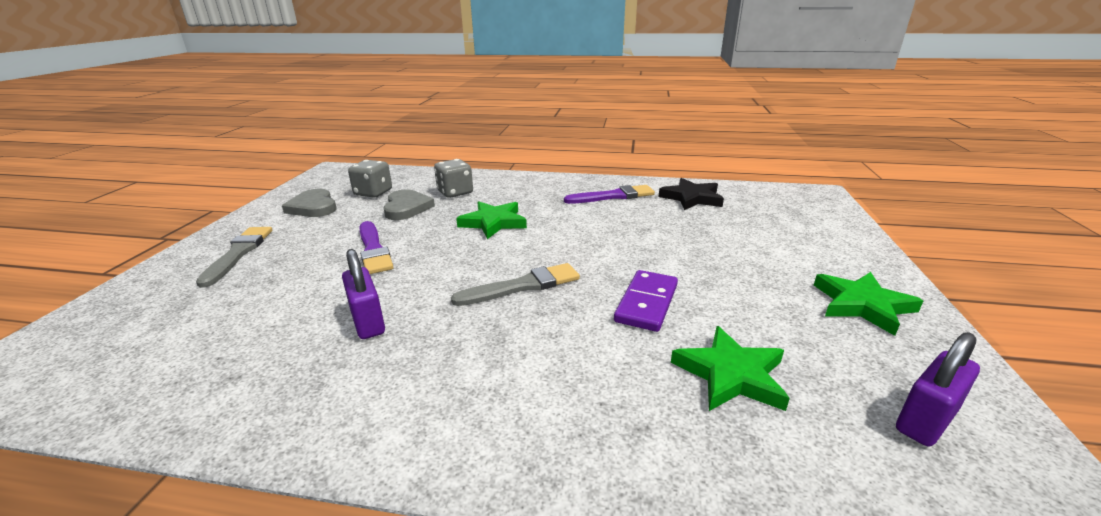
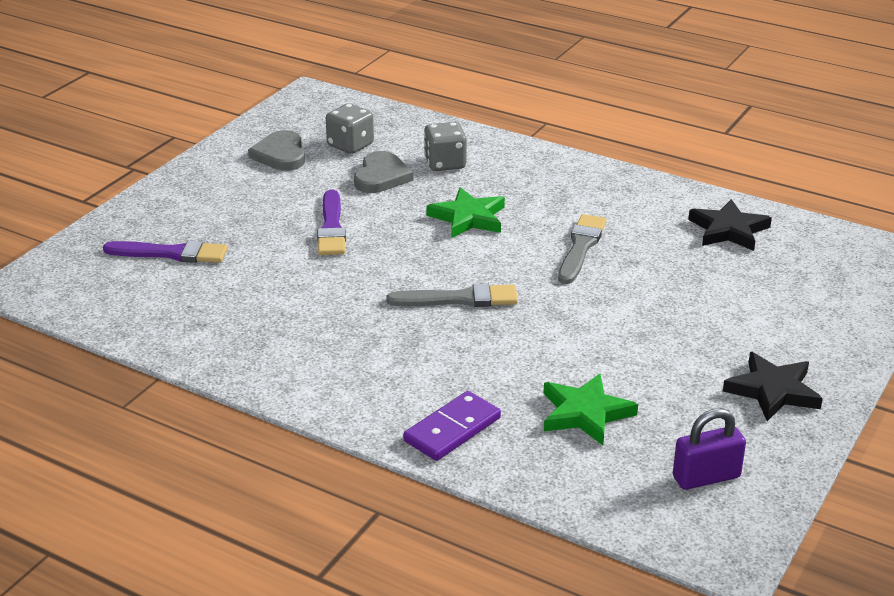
camera: 20 degrees right, 5 degrees up
grey brush [196,227,273,288] -> grey brush moved to [558,214,606,284]
purple padlock [342,249,385,339] -> none
purple brush [564,185,655,204] -> purple brush moved to [103,240,228,263]
purple domino [614,270,678,332] -> purple domino moved to [403,391,501,461]
green star [814,272,923,336] -> black star [723,352,823,421]

